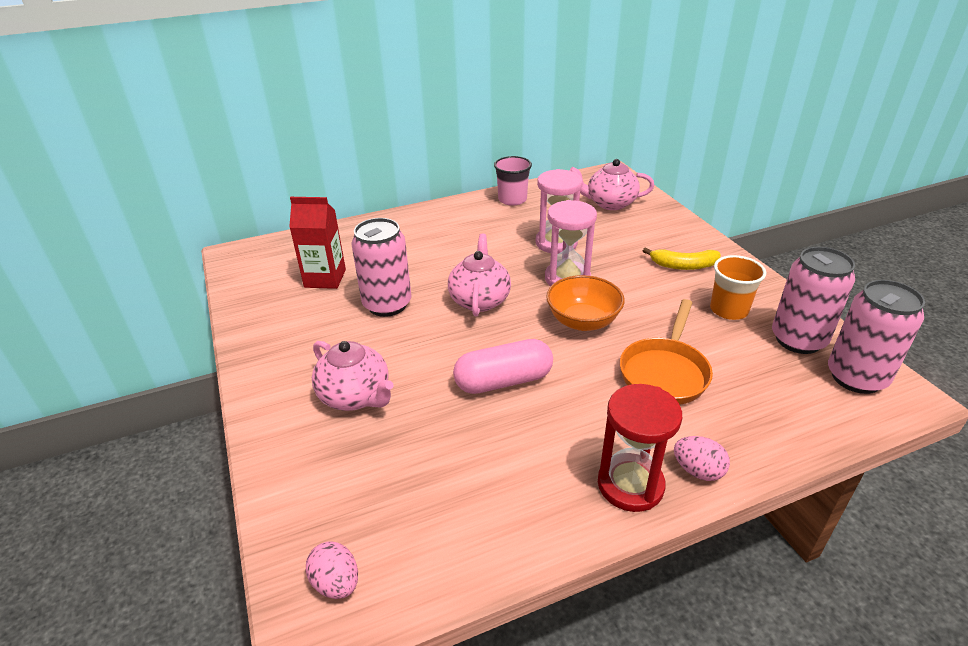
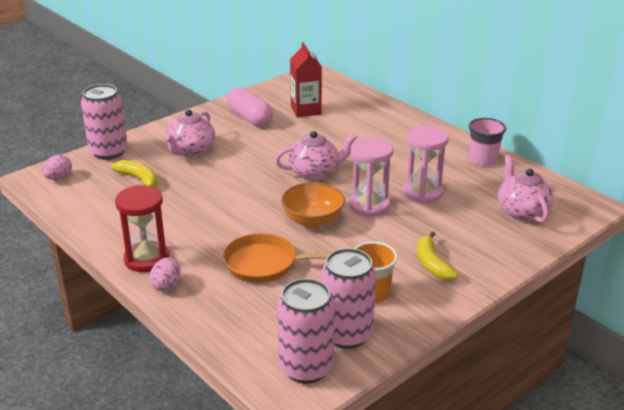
camera: 70 degrees right, 5 degrees down
pink can [351,218,411,317] -> pink can moved to [81,84,128,160]
pink capsule [453,339,553,394] -> pink capsule moved to [227,87,273,127]
none -> yellow banana [112,160,158,187]

